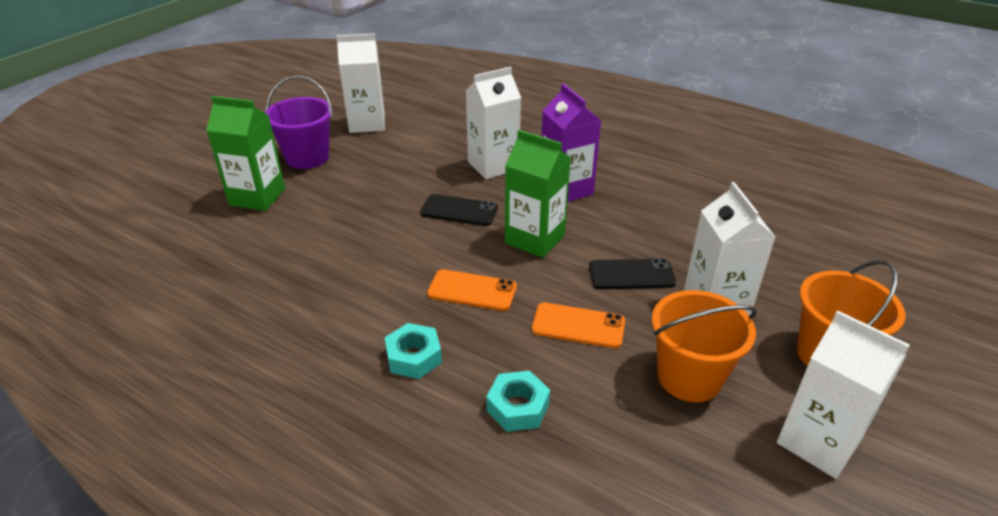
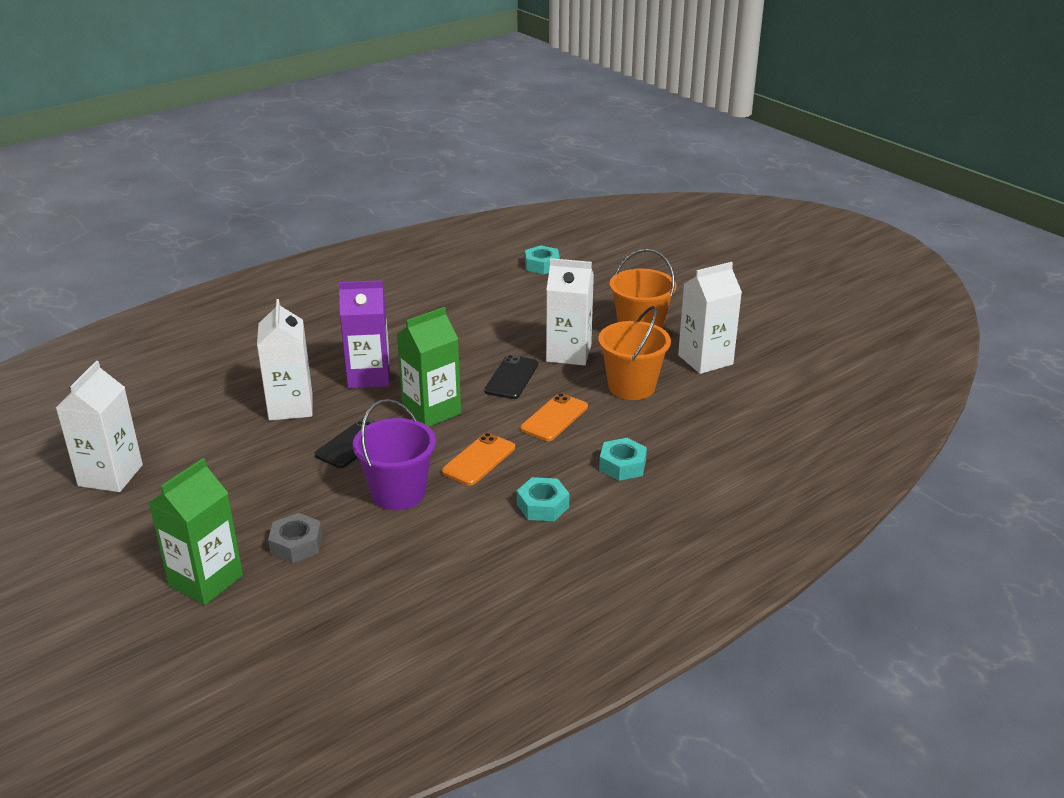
camera: 70 degrees left, 5 degrees down
purple bucket [265,75,333,169] -> purple bucket moved to [352,399,436,510]
none -> grey nut [268,513,322,563]
none -> turquoise nut [525,245,560,274]

